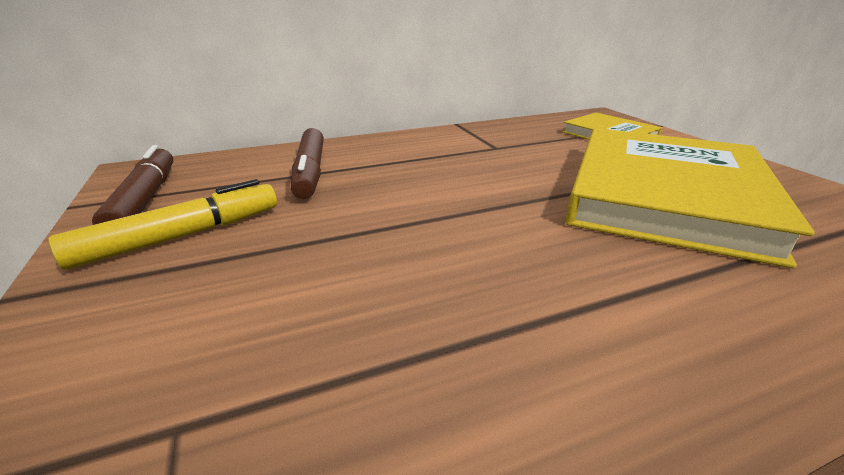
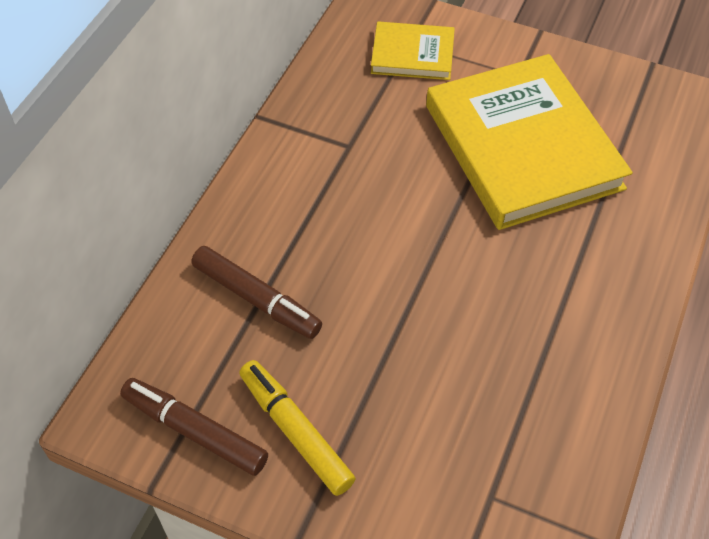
camera: 45 degrees left, 25 degrees up
yellow marker [48,179,277,270] -> yellow marker turned 45 degrees counterclockwise [239,360,356,496]

